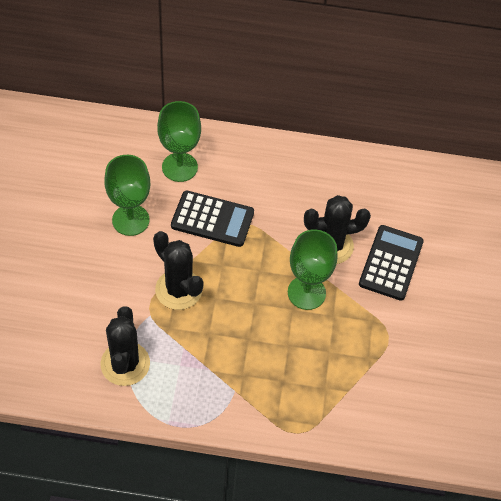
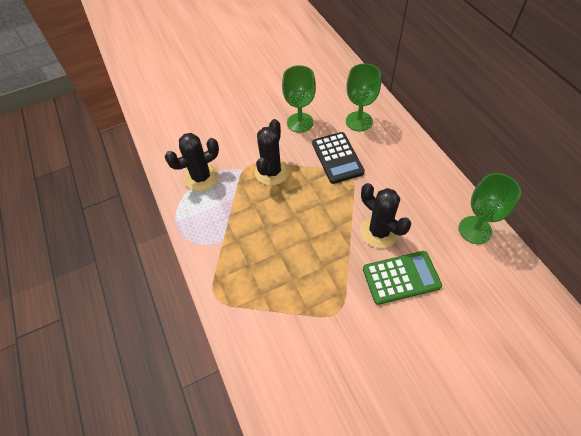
camera: 65 degrees right, 0 degrees up
green goblet [288,229,338,310] -> green goblet moved to [459,173,521,244]
black calculator [359,225,424,301] -> green calculator [363,251,442,305]

